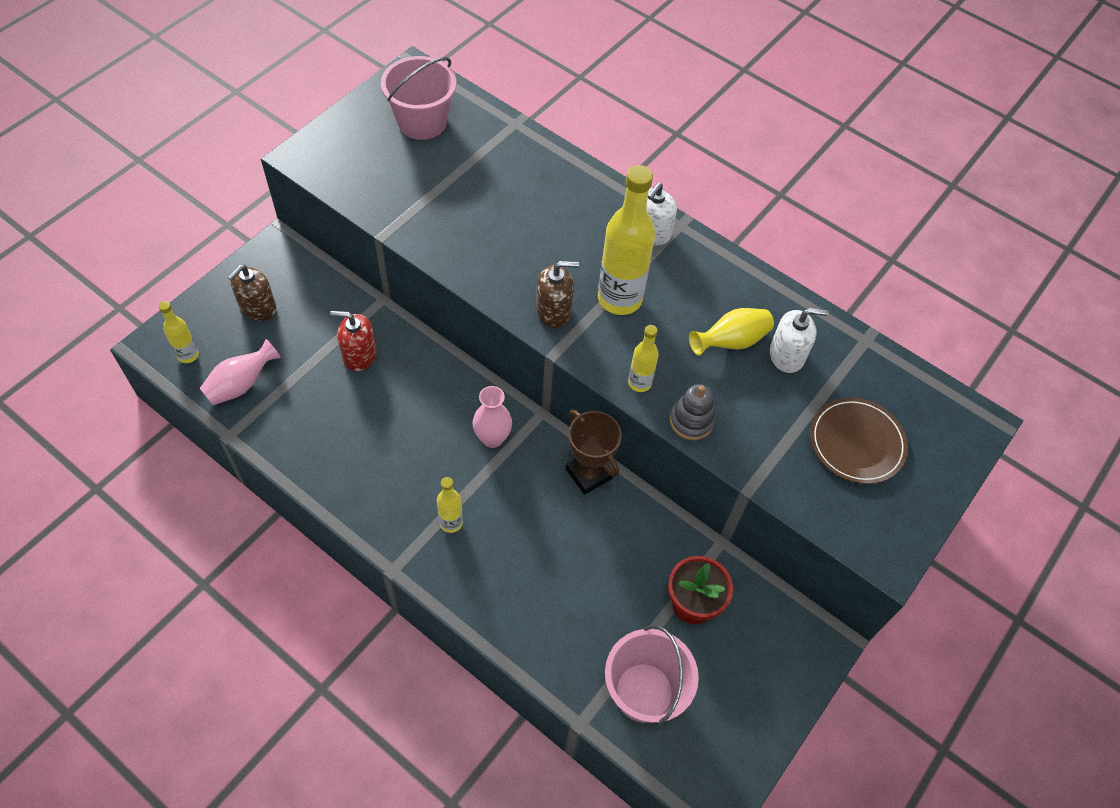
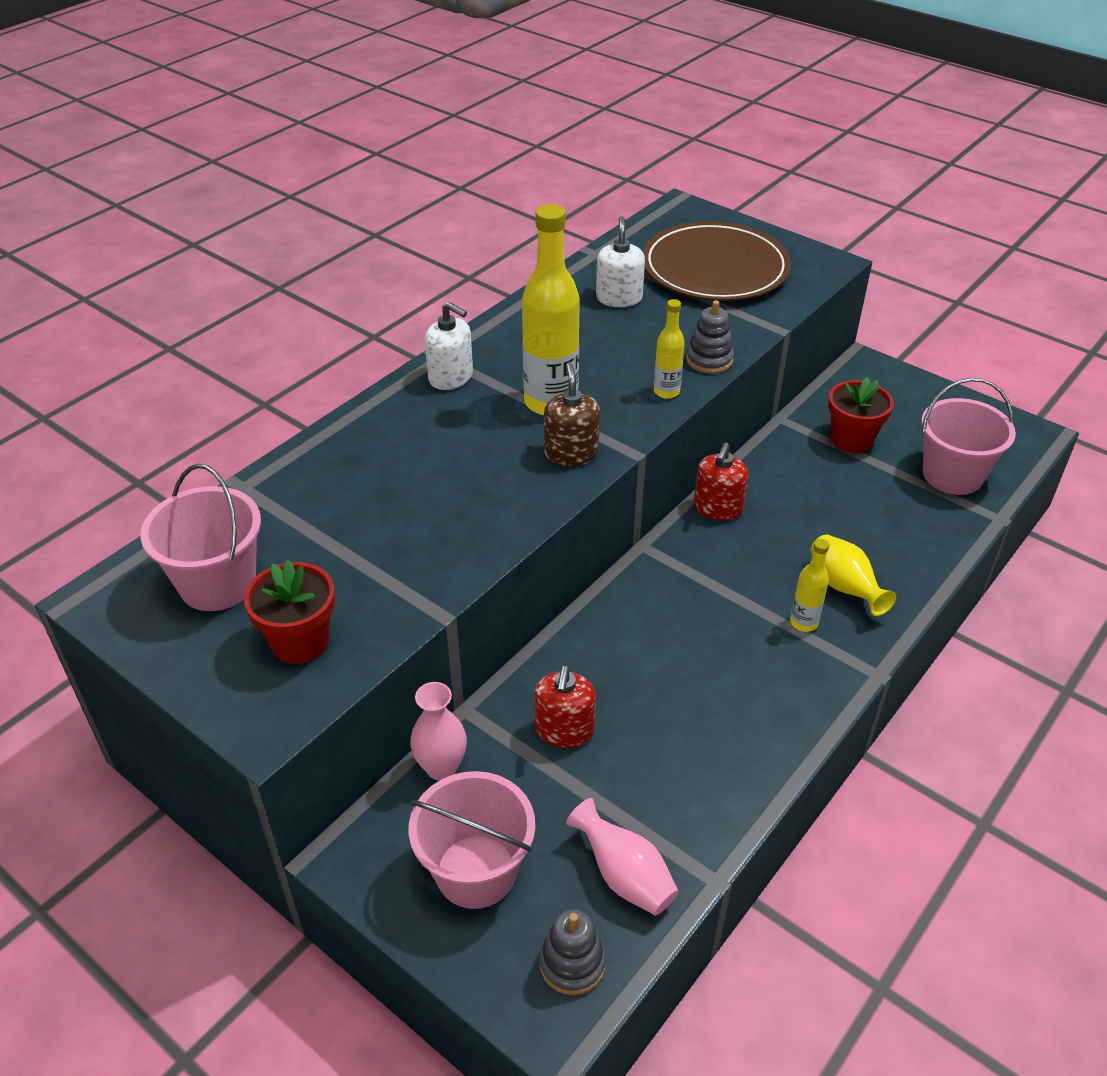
camera: 85 degrees left, 15 degrees down
yellow bottle [159,301,199,363] -> grey stacking toy [539,909,606,995]
brown soap dispenser [227,265,276,321] -> pink bucket [409,771,535,909]
pink vase [473,386,512,448] -> pink vase moved to [410,682,467,781]
brown trophy [566,410,622,495] -> red soap dispenser [694,443,748,521]
yellow vase [689,308,774,356] -> yellow vase moved to [811,535,896,616]
brown plate [810,398,908,484] -> brown plate [643,221,791,301], size x1.60
none -> red flower pot [244,560,335,664]

